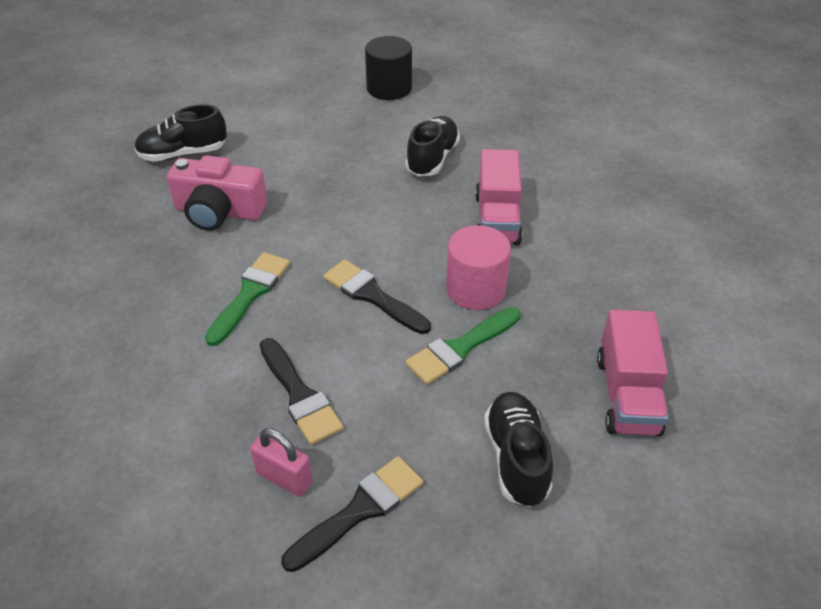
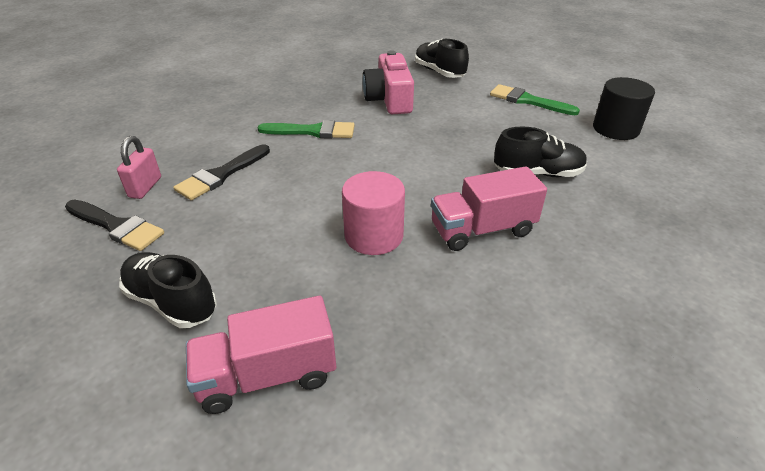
camera: 70 degrees right, 5 degrees down
black brush [323,259,431,334] -> none
green brush [405,307,521,385] -> green brush moved to [490,84,580,115]
black shoe [484,392,553,507] -> black shoe turned 120 degrees counterclockwise [119,252,217,328]

